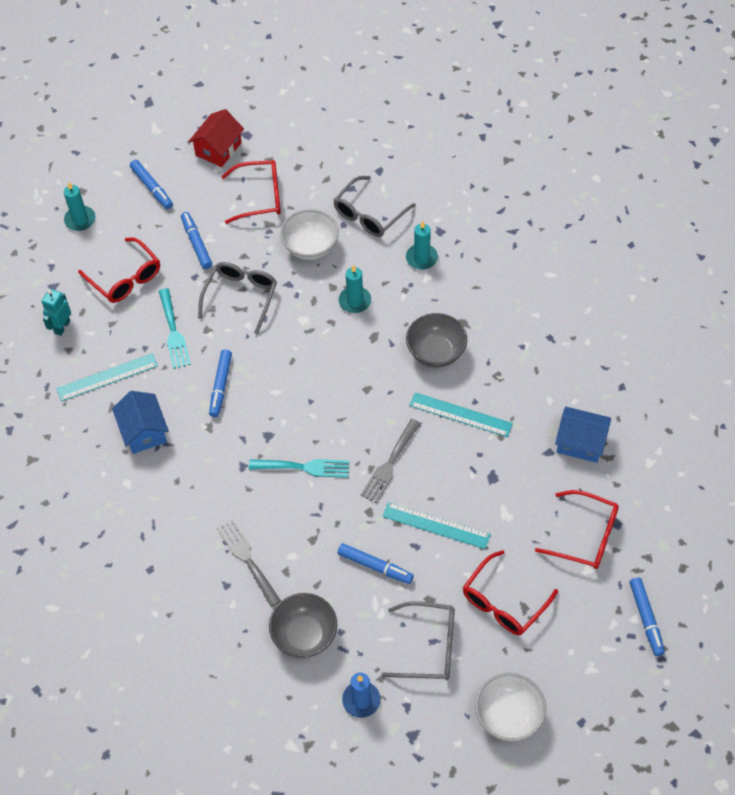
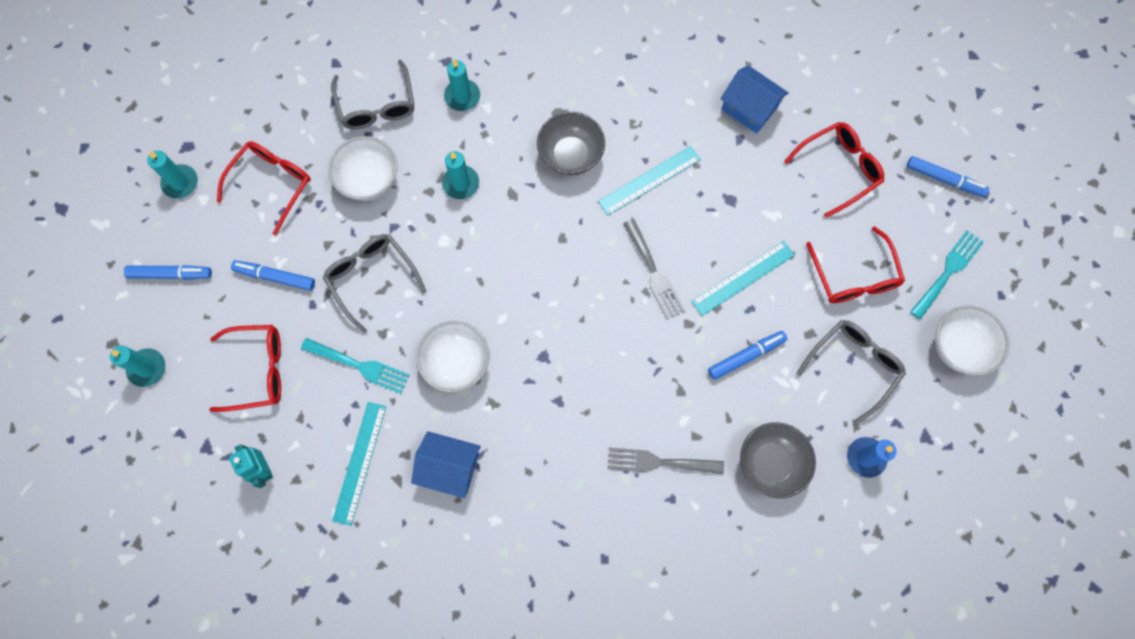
camera: 55 degrees left, 15 degrees up
red house [188,109,244,167] -> turquoise candle [147,151,198,199]
blue marker [209,350,232,417] -> white bowl [416,321,489,392]
turquoise fork [249,459,349,478] -> turquoise fork moved to [910,230,984,319]
blue house [555,407,611,463] -> blue house turned 75 degrees clockwise [720,65,789,134]

